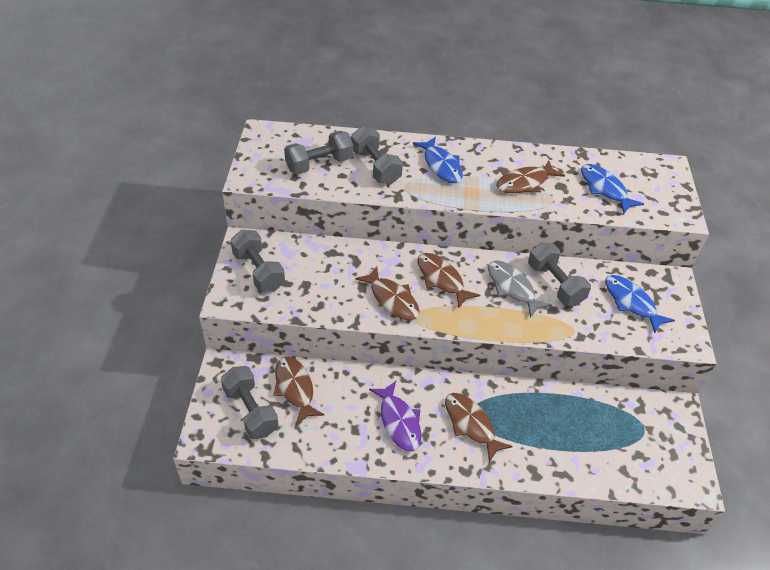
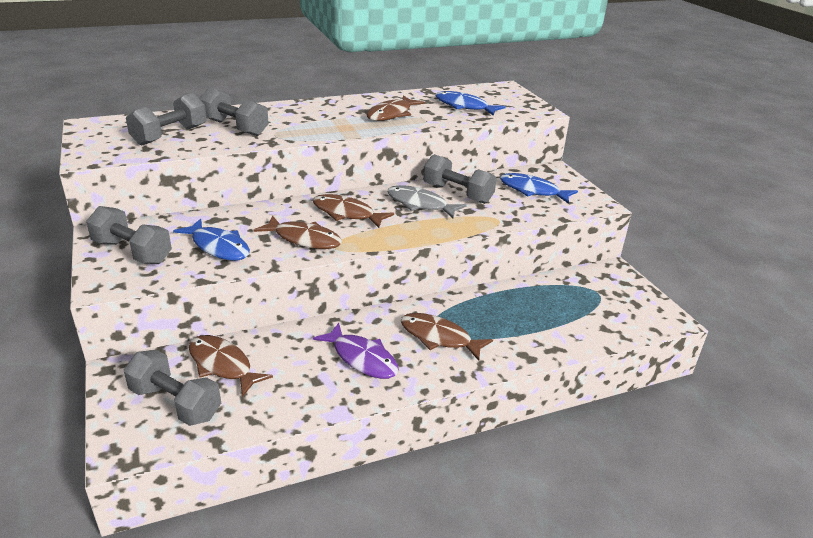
camera: 25 degrees left, 15 degrees down
blue fish [413,137,463,183] -> blue fish moved to [173,219,250,261]

